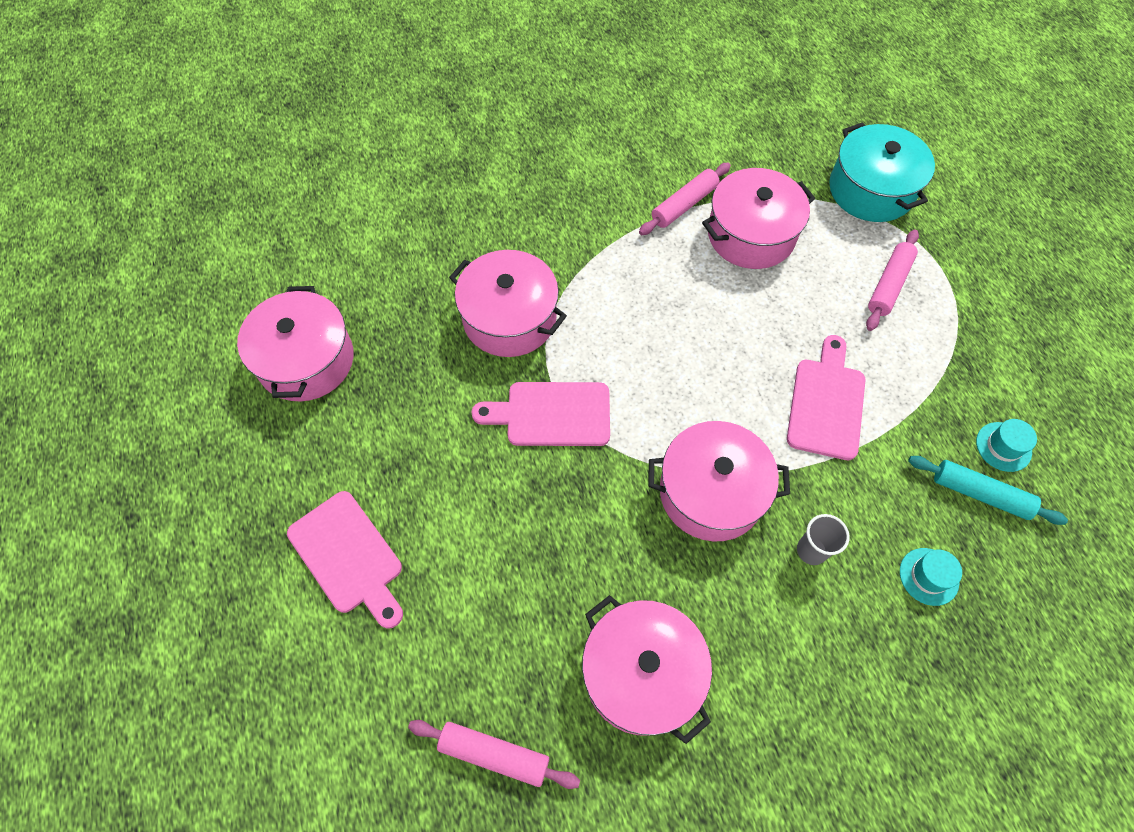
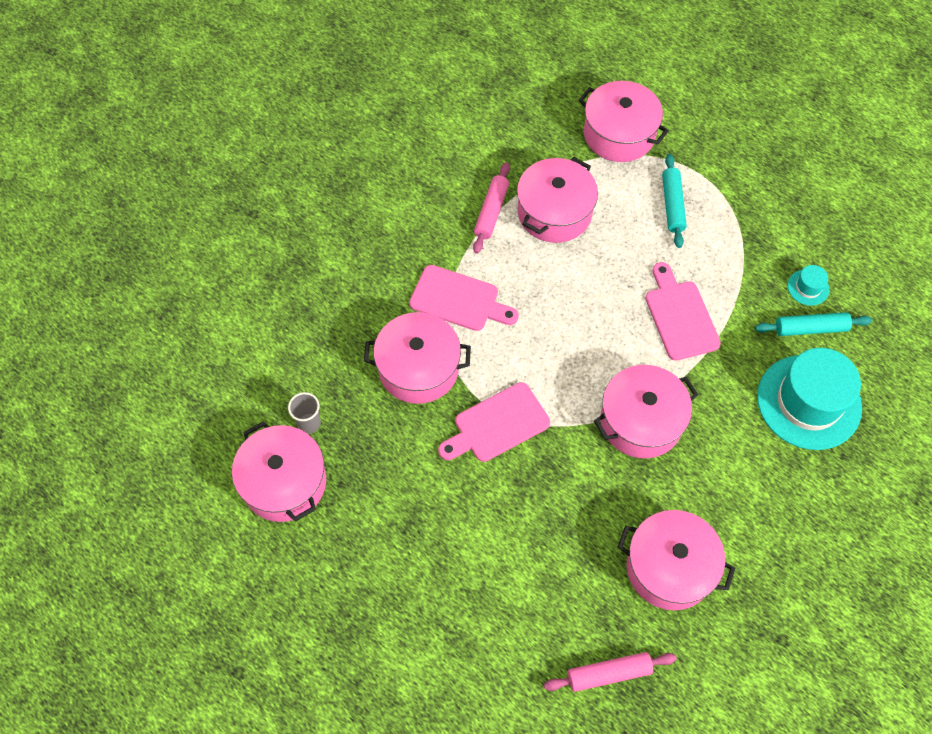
camera: 30 degrees left, 0 degrees up
pink cutting board [287,491,403,629] -> pink cutting board moved to [409,265,519,331]
grey cup [797,514,850,565] -> grey cup moved to [288,392,321,434]
turquoise pot [829,122,935,222] -> pink pot [579,81,669,162]
pink rolling pin [866,230,919,331] -> turquoise rolling pin [662,154,687,248]
turquoise hat [900,548,962,606] -> turquoise hat [757,348,862,450], size x2.38

